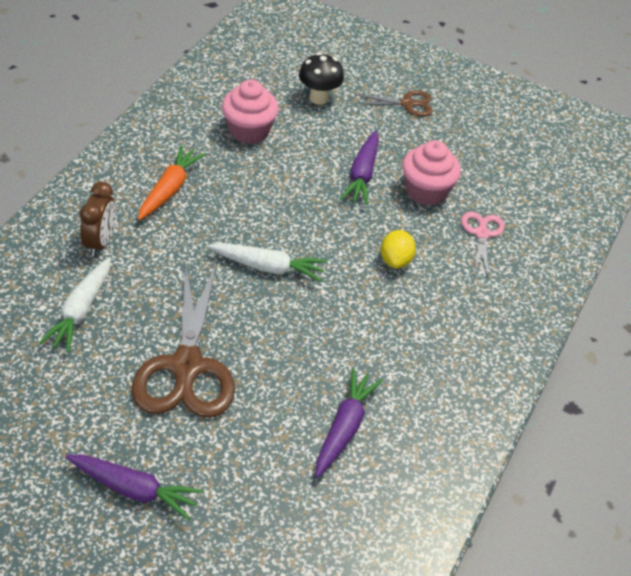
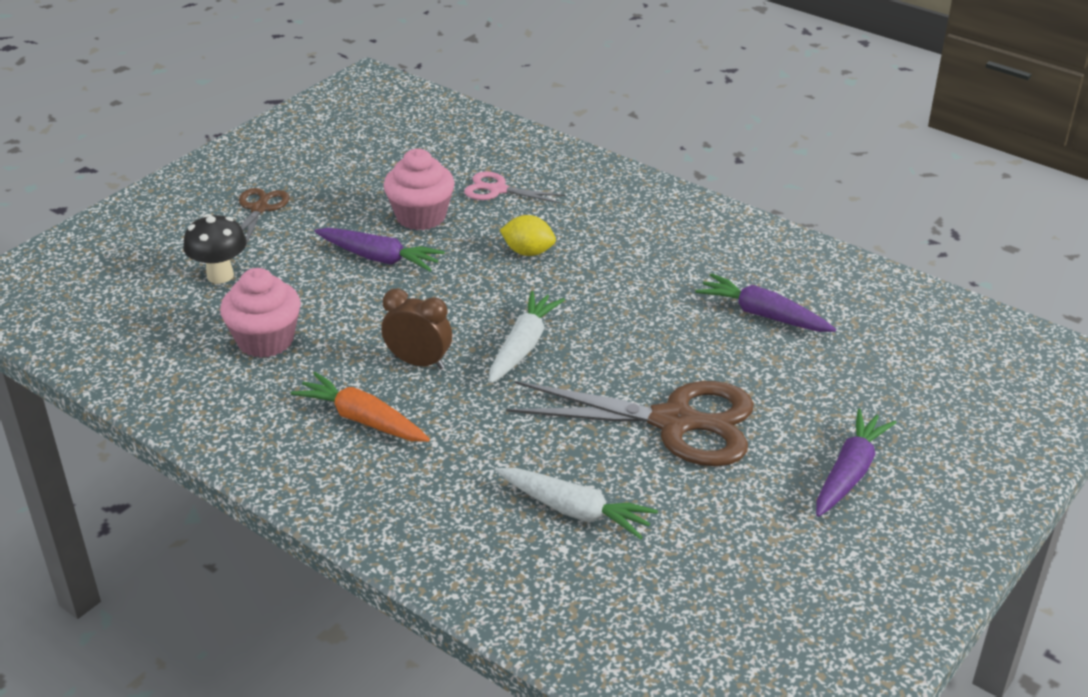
camera: 75 degrees left, 10 degrees down
brown clock [80,181,116,257] -> brown clock moved to [381,289,452,369]

